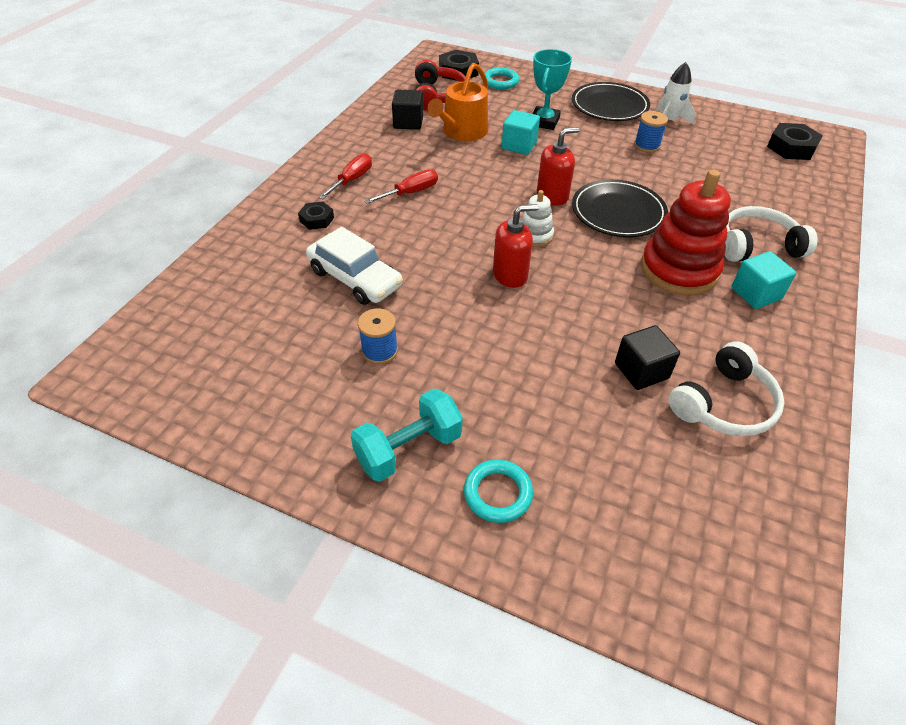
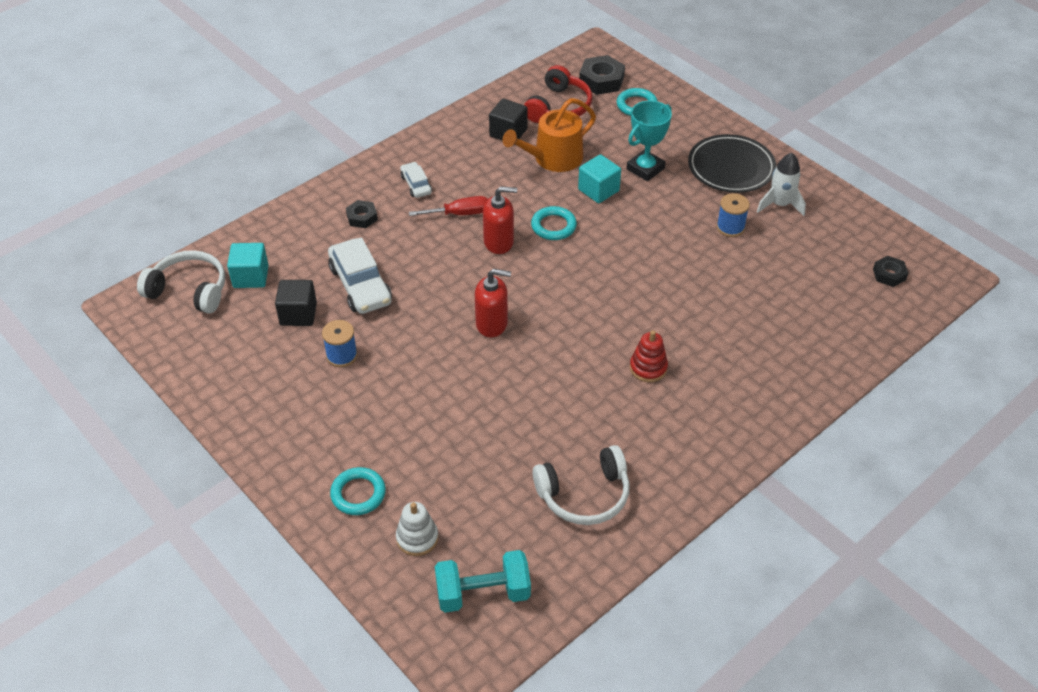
camera: 25 degrees right, 0 degrees up
red screwdriver [318,153,372,199] -> white car [400,162,432,198]
turquoise dumbbell [351,389,463,482] -> turquoise dumbbell moved to [435,550,531,613]
white stacking toy [521,190,554,247] -> white stacking toy moved to [396,502,438,556]
red soap dispenser [537,127,580,205] -> red soap dispenser moved to [483,186,517,254]
black plate [572,179,668,237] -> none
black cube [615,325,680,390] -> black cube moved to [275,280,317,326]
red stacking toy [641,170,731,295] -> red stacking toy [630,331,668,382], size x0.49
white headphones [725,206,818,262] -> white headphones moved to [137,250,225,314]
turquoise cube [731,251,796,309] -> turquoise cube moved to [227,243,269,288]
black nut [767,123,823,160] -> black nut [873,256,908,287], size x0.61
none -> turquoise ring [531,206,577,240]

